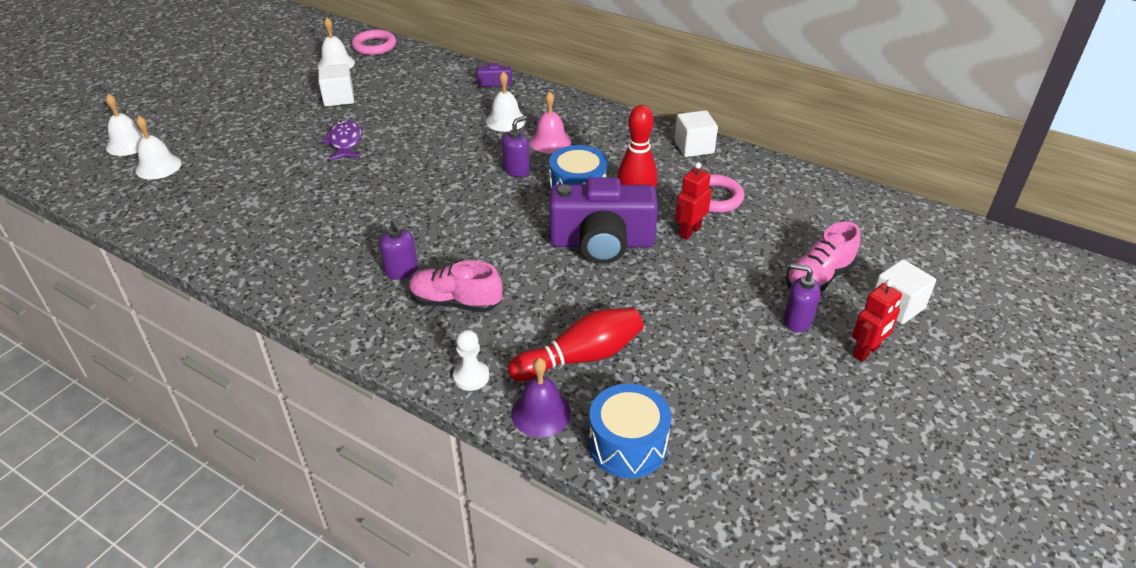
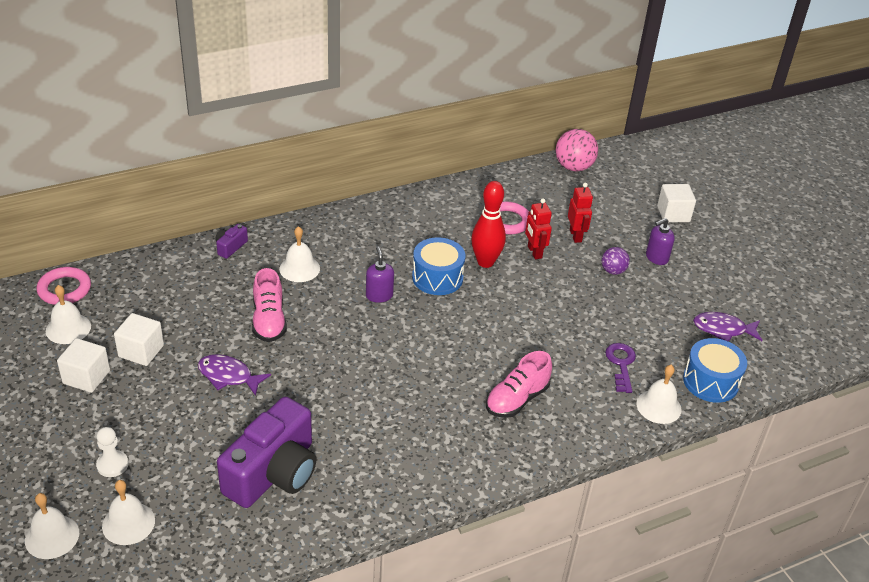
camera: 60 degrees left, 0 degrees up
purple soap dispenser [380,219,418,279] -> none
white pawn [453,330,489,391] -> white pawn moved to [96,427,128,477]
red bowling pin [508,308,644,382] -> purple key [605,343,636,393]
purple bell [511,358,571,437] -> white bell [636,365,682,424]
pink bell [530,91,571,153] -> none
purple camera [549,177,658,264] -> purple camera moved to [217,397,316,508]
white cube [675,110,718,157] -> white cube moved to [57,338,110,393]
pink shoe [786,221,860,292] -> pink shoe moved to [252,268,287,342]
red robot [852,279,902,362] -> red robot moved to [568,183,593,243]
none -> pink ball [556,129,598,171]
none -> purple ball [601,247,630,275]
none -> purple fish [693,312,762,342]

